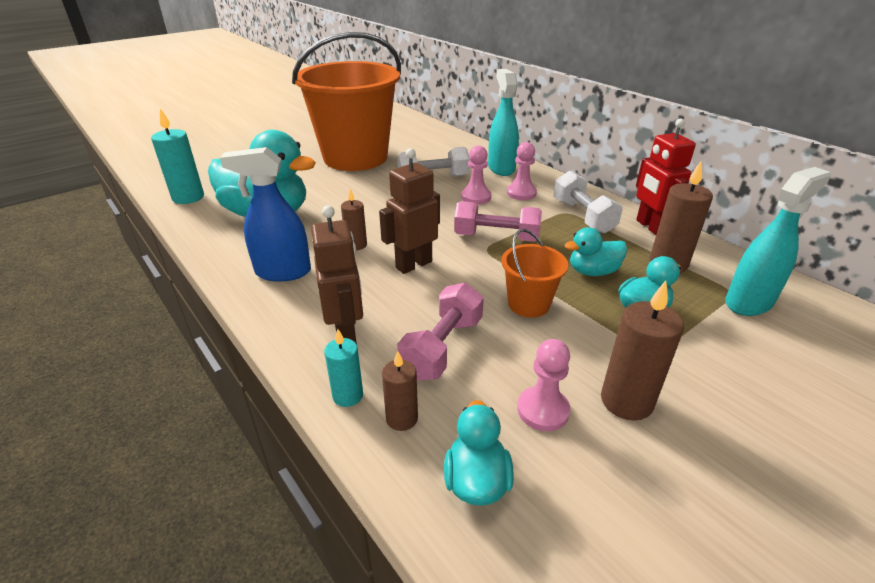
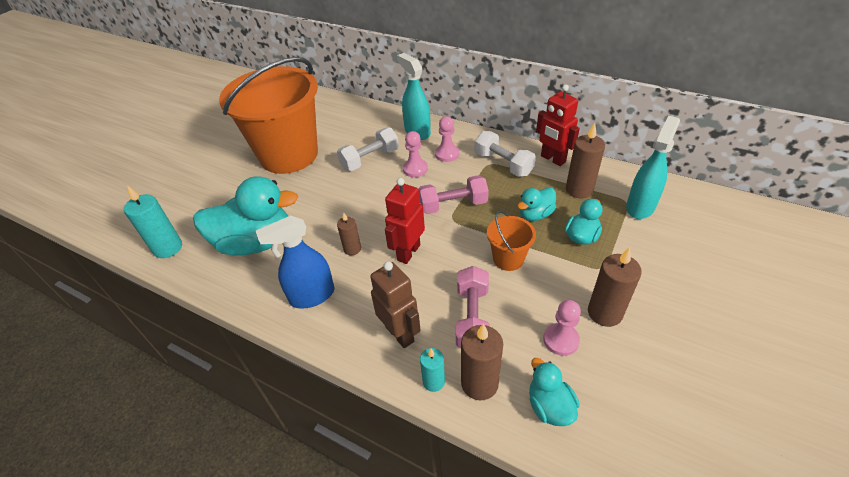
camera: 20 degrees left, 10 degrees up
brown robot [379,148,440,274] -> red robot [385,178,425,264]
brown candle [382,351,418,431] -> brown candle [461,324,503,400], size x1.66

